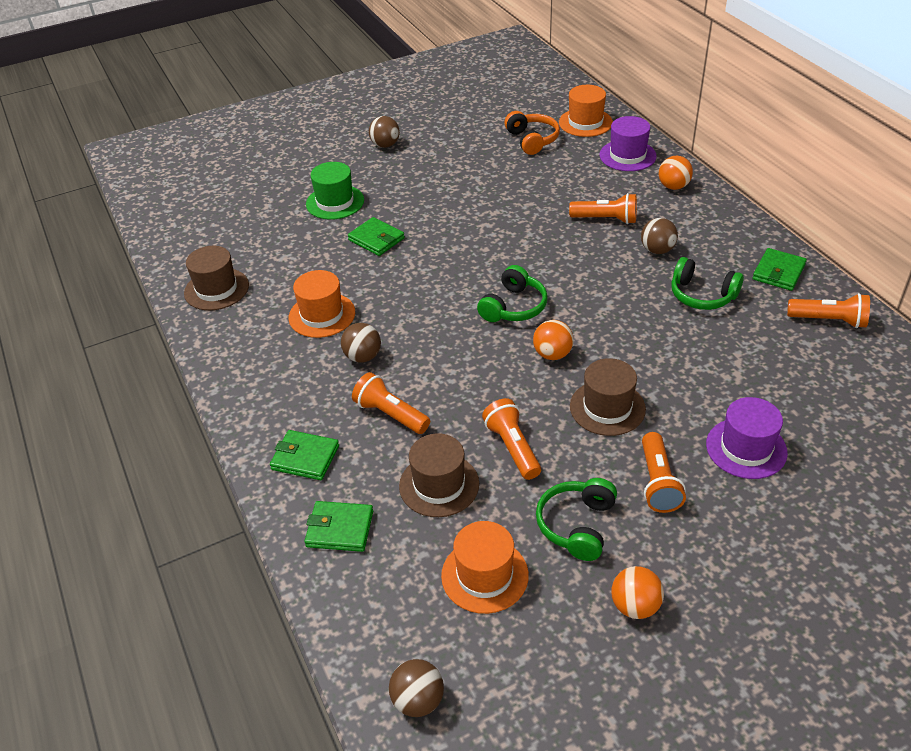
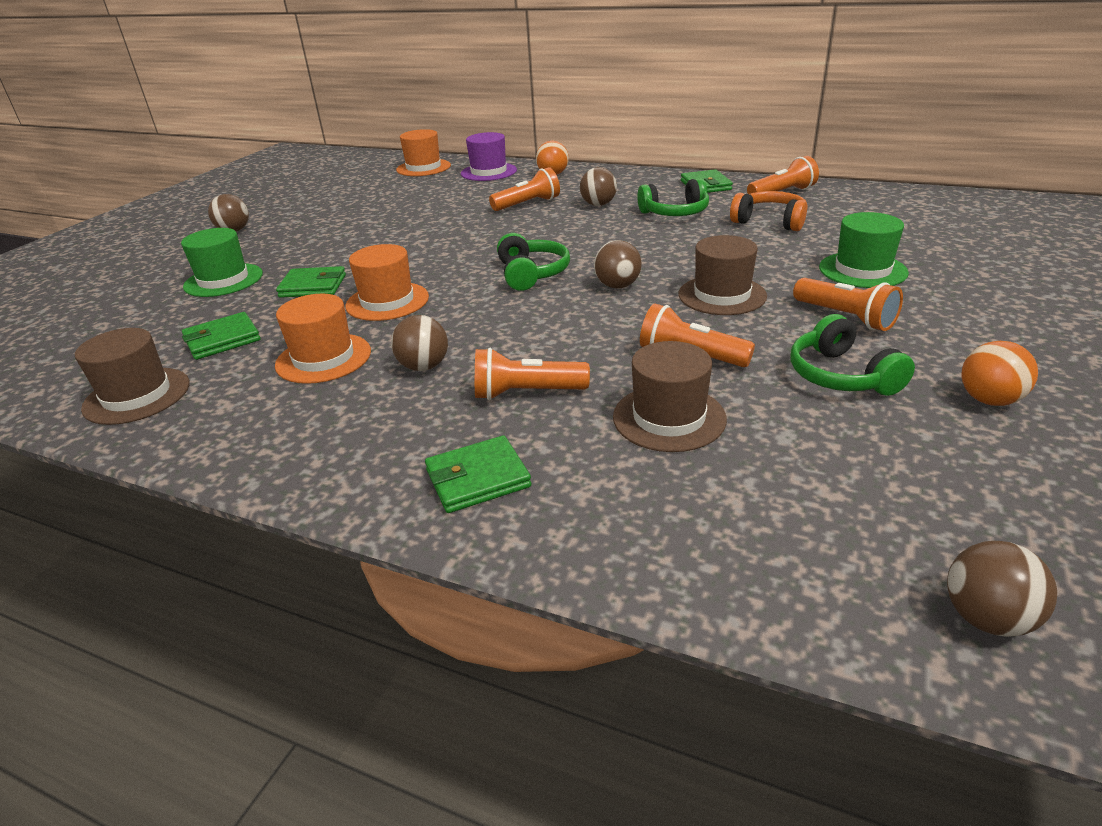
camera: 40 degrees left, 10 degrees down
green wallet [304,501,373,552] -> green wallet moved to [182,312,261,360]
orange hat [441,521,529,614] -> orange hat moved to [345,244,429,321]
orange headphones [504,111,560,155] -> orange headphones moved to [730,191,808,231]
orange ball [533,320,574,360] -> brown ball [594,240,642,289]
purple hat [706,397,788,479] -> green hat [819,212,909,288]

